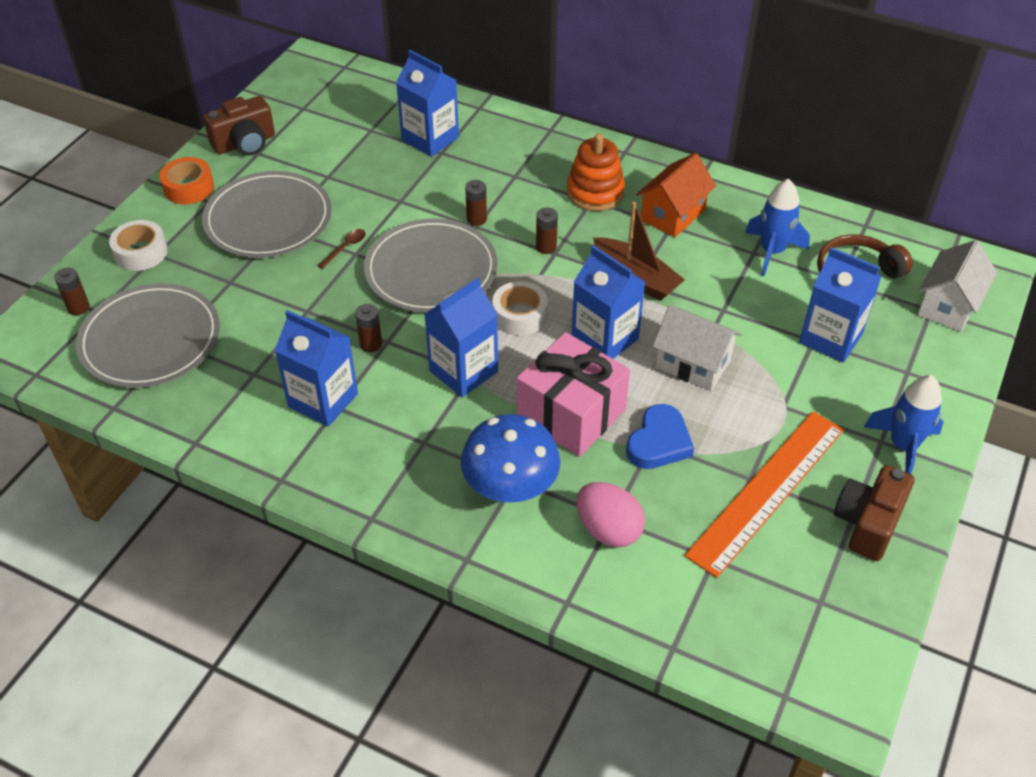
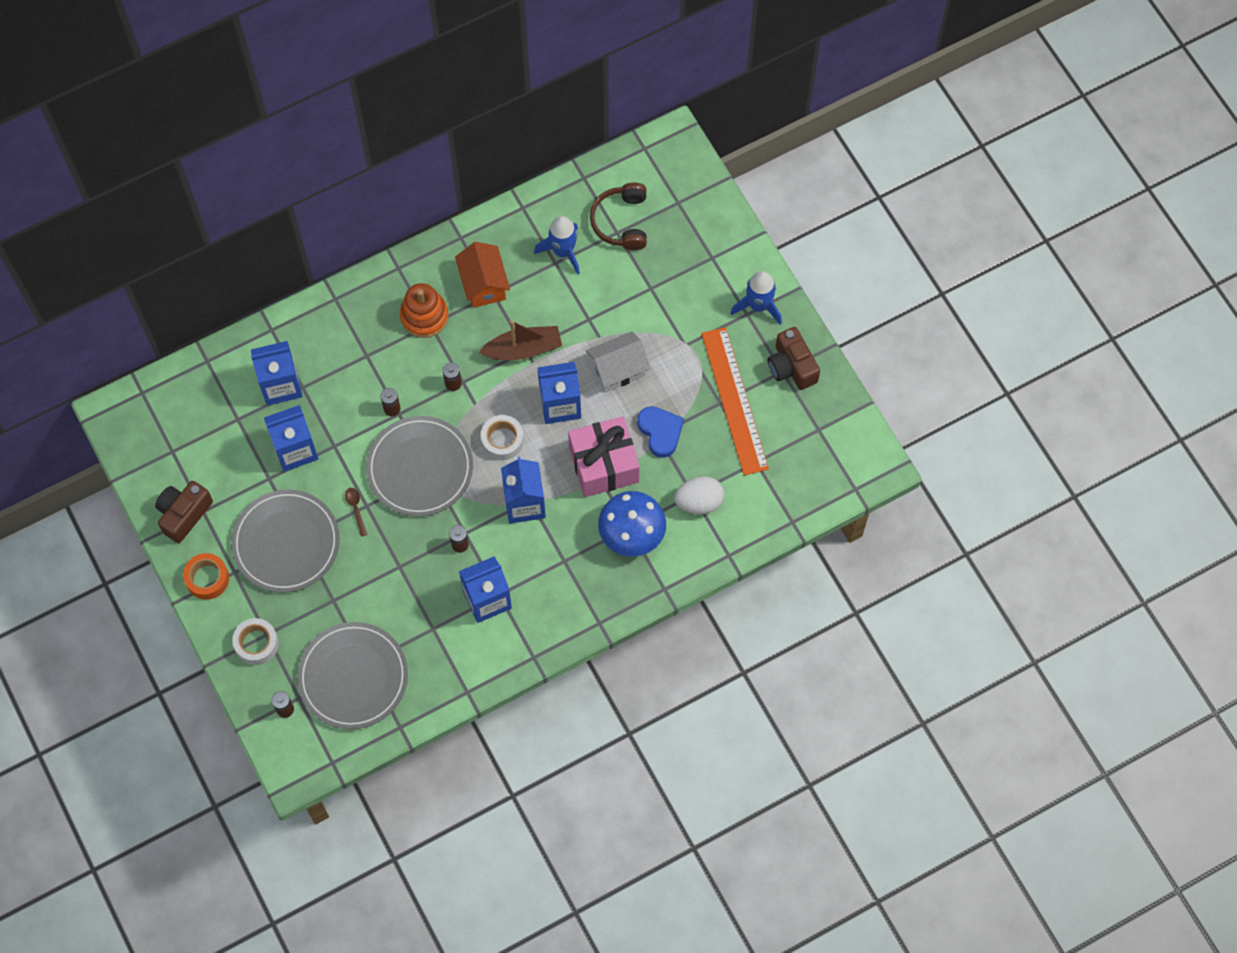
camera: 55 degrees left, 20 degrees up
brown camera [203,96,275,156] -> brown camera turned 150 degrees counterclockwise [155,481,213,543]
pink egg [576,482,645,547] -> white egg [674,476,724,514]
blue carton [799,247,882,363] -> blue carton moved to [264,405,318,472]
white house [917,240,997,332] -> none

